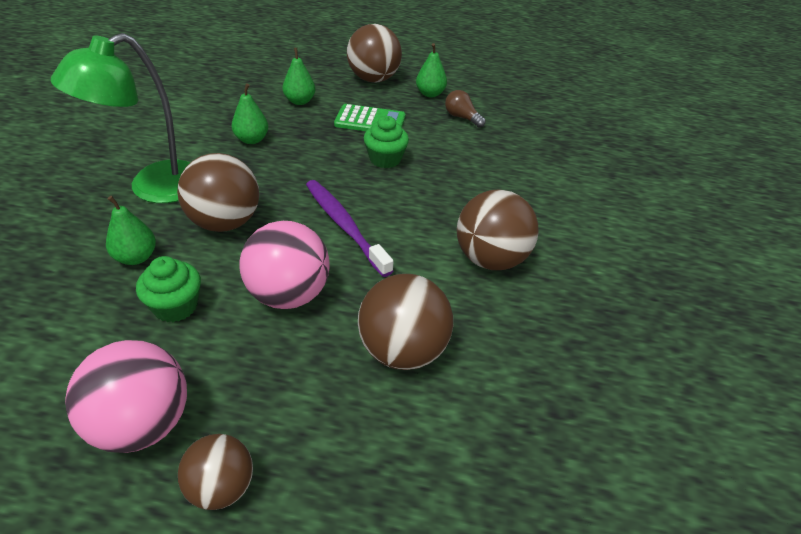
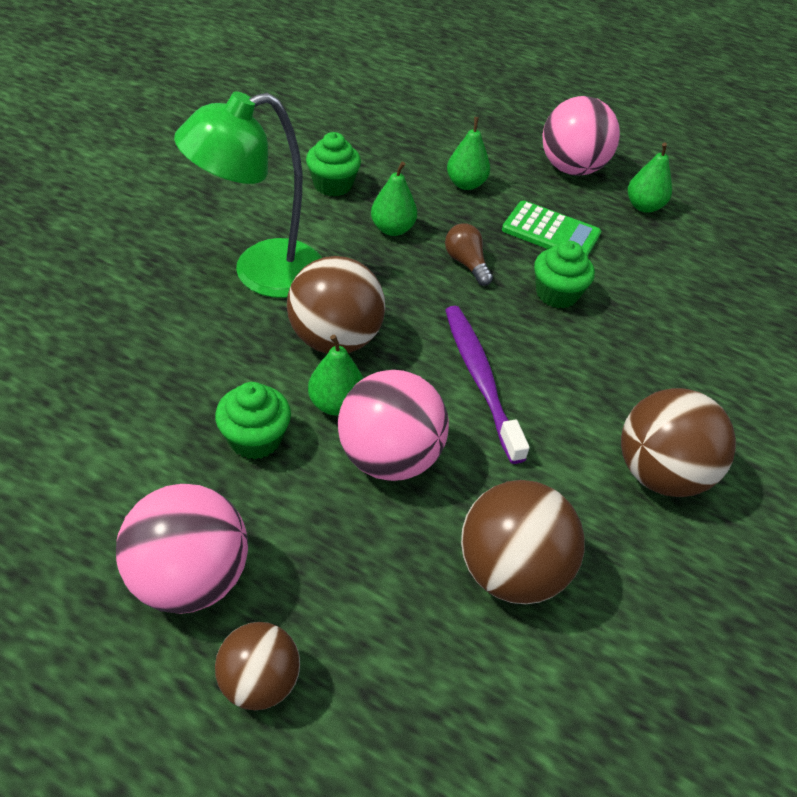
camera: 15 degrees right, 5 degrees up
green pear [106,196,156,265] -> green pear moved to [308,334,363,415]
brown ball [347,24,402,82] -> pink ball [542,96,620,175]
brown light bulb [445,90,486,128] -> brown light bulb moved to [445,223,493,286]
none -> green cupcake [306,132,361,196]

